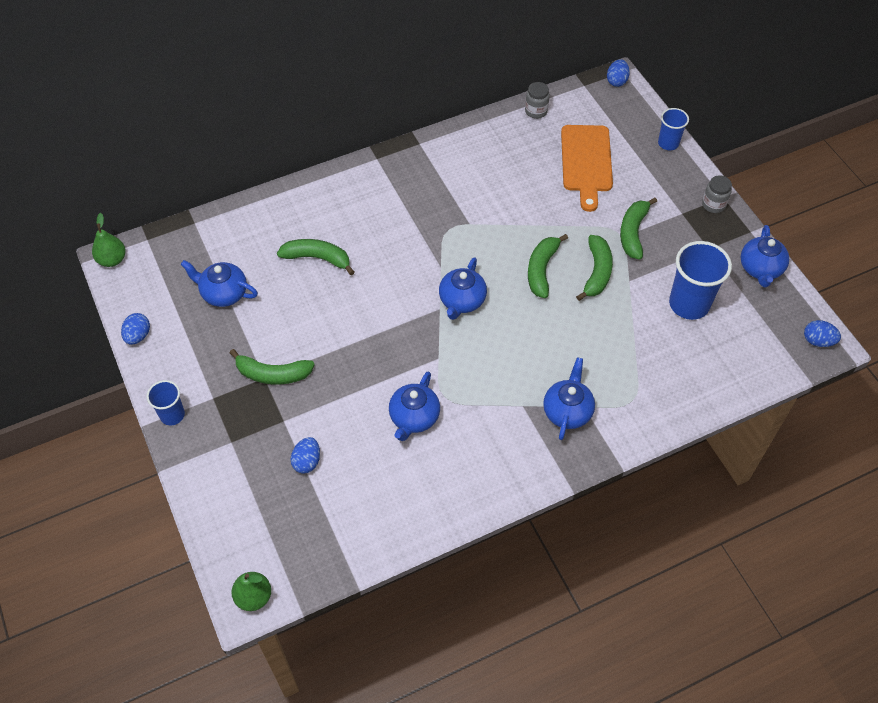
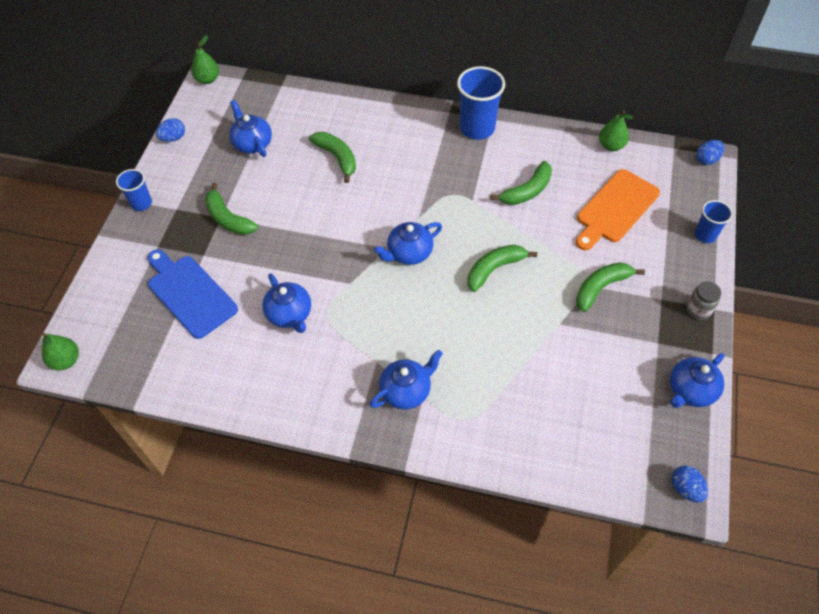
camera: 40 degrees right, 0 degrees up
blue egg [291,437,320,474] -> blue cutting board [147,249,238,339]
blue teapot [389,371,440,441] -> blue teapot turned 90 degrees counterclockwise [262,273,311,333]
grey jar [525,82,550,119] -> green pear [599,110,633,151]
green banana [576,235,613,301] -> green banana moved to [490,161,552,205]
blue cup [669,241,732,320] -> blue cup moved to [457,66,505,140]

